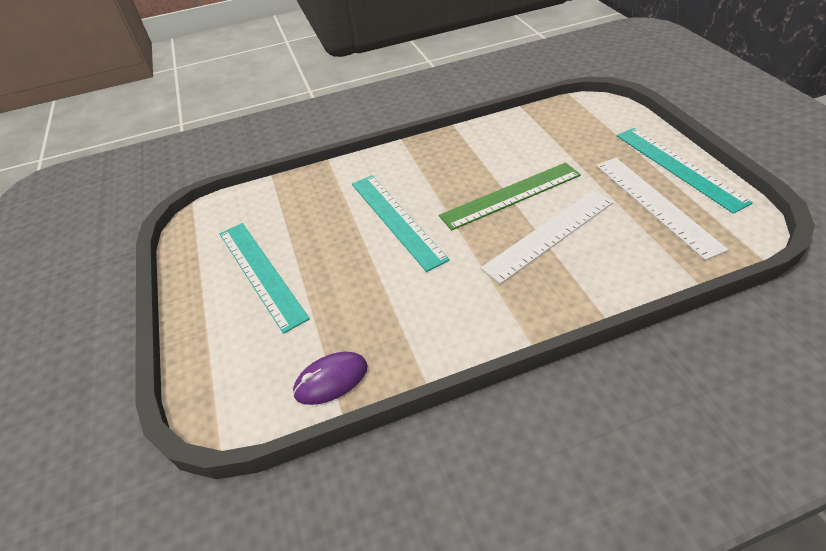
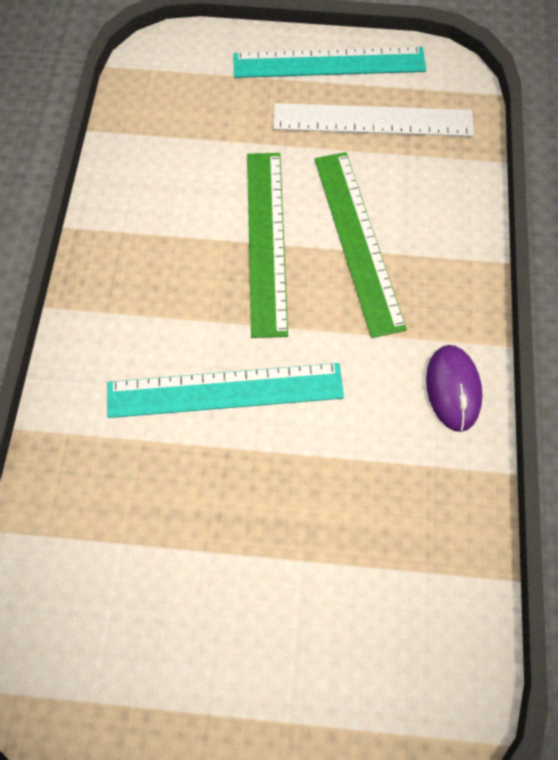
camera: 70 degrees left, 20 degrees up
turquoise ruler [220,223,310,334] -> none
purple mouse [293,352,368,405] -> purple mouse moved to [426,345,482,432]
white ruler [481,190,614,284] -> green ruler [314,152,407,338]

